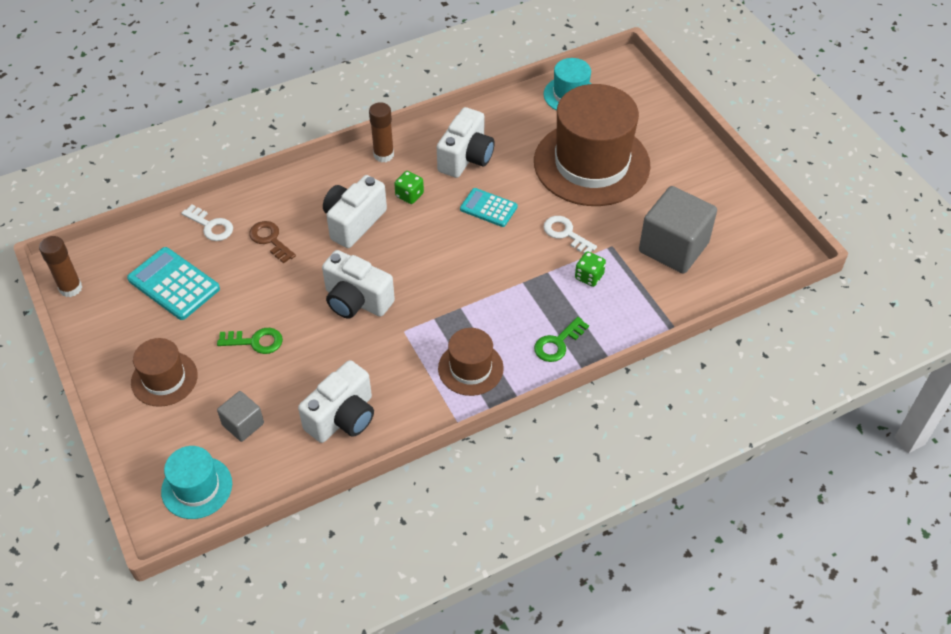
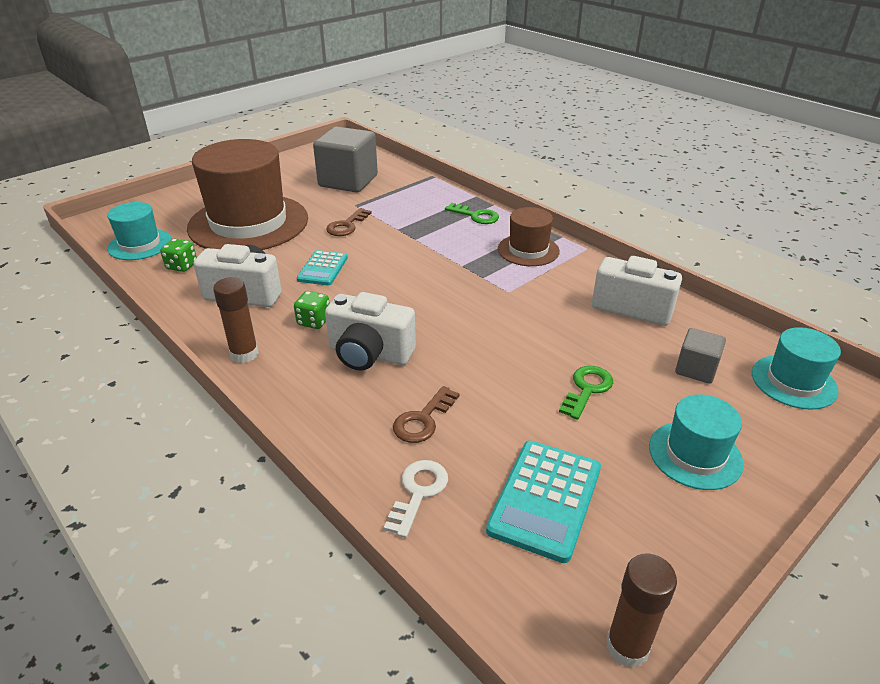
camera: 105 degrees left, 15 degrees down
brown hat [131,338,198,407] -> turquoise hat [649,394,744,490]
green key [217,328,283,354] -> green key turned 45 degrees clockwise [559,366,613,420]
white camera [322,250,395,319] -> none
white key [544,216,597,254] -> brown key [326,208,372,236]
green dice [575,251,606,287] -> green dice moved to [160,239,197,272]

